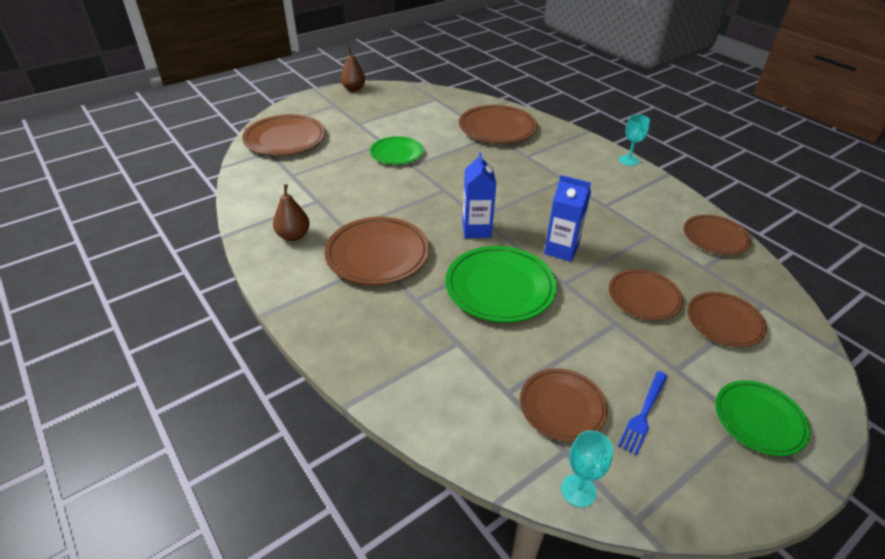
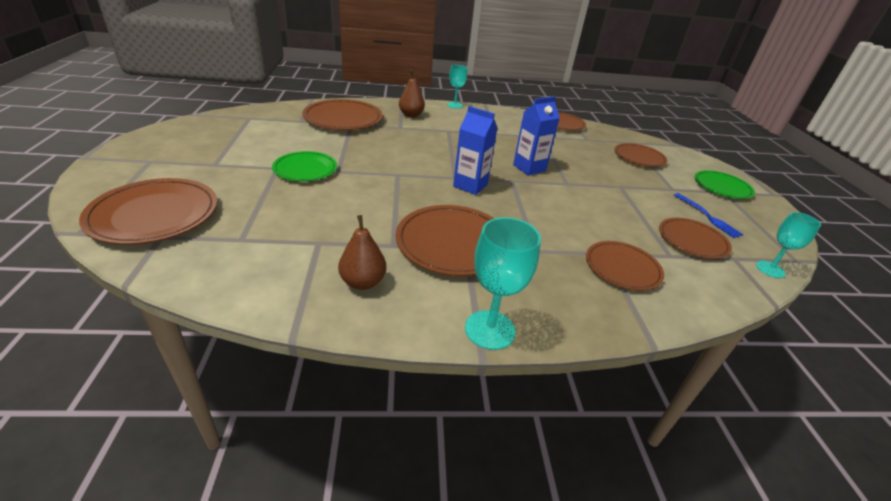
camera: 60 degrees left, 5 degrees down
brown pear [340,47,366,91] -> brown pear moved to [399,70,425,117]
green plate [445,246,557,323] -> none
brown plate [609,269,683,320] -> brown plate moved to [586,241,664,291]
none -> turquoise goblet [465,217,541,350]

